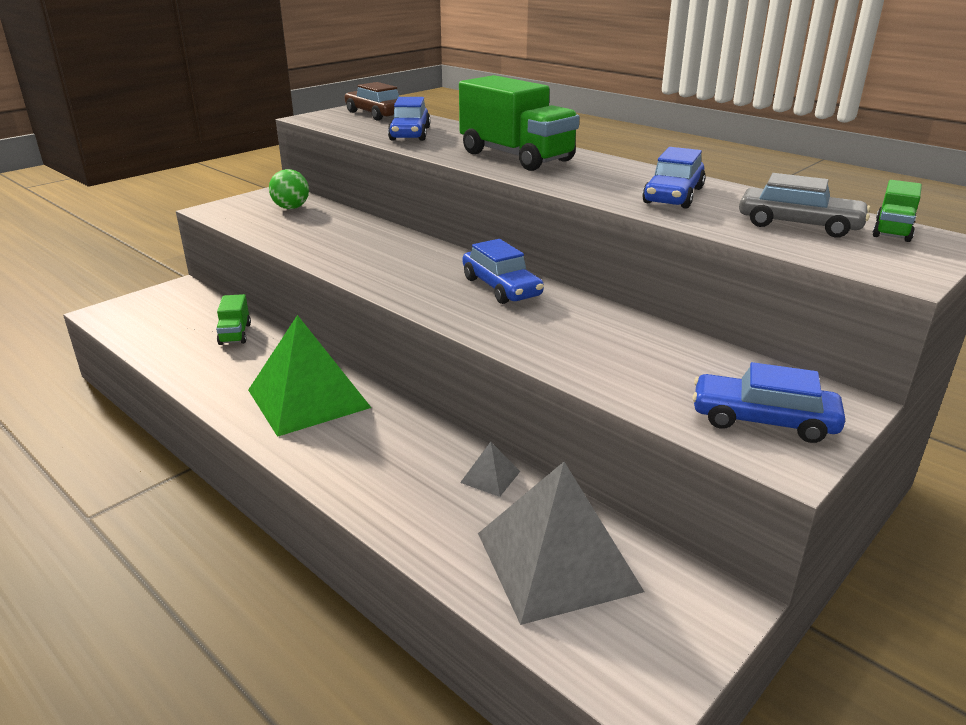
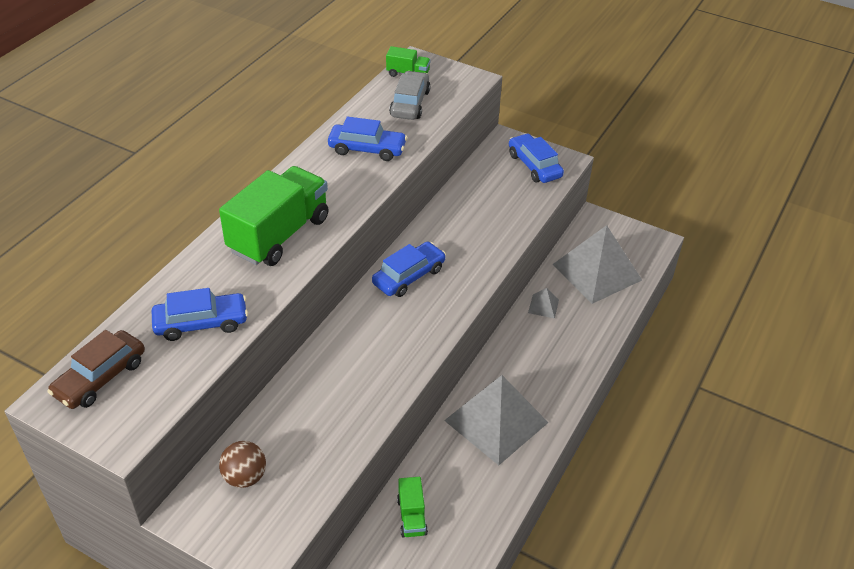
camera: 105 degrees left, 15 degrees up
green truck [216,294,251,345] -> green truck turned 105 degrees clockwise [397,477,428,538]
green pyramid [248,315,371,437] -> grey pyramid [444,375,549,465]
green ball [269,169,309,209] -> brown ball [219,441,266,488]
blue car [692,362,845,443] -> blue car turned 150 degrees clockwise [509,133,564,183]

